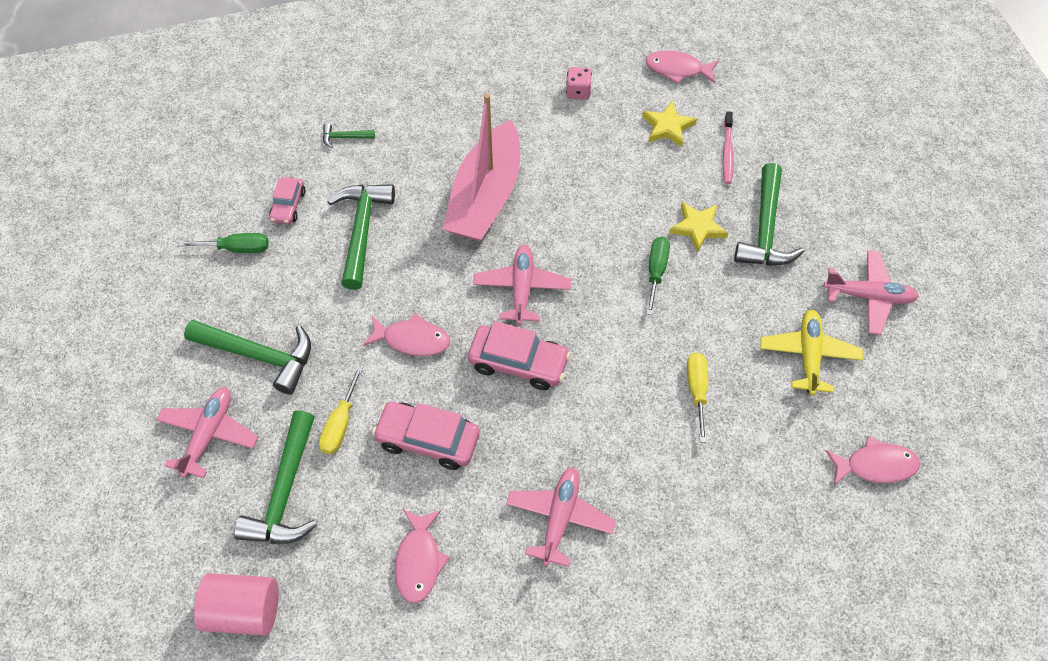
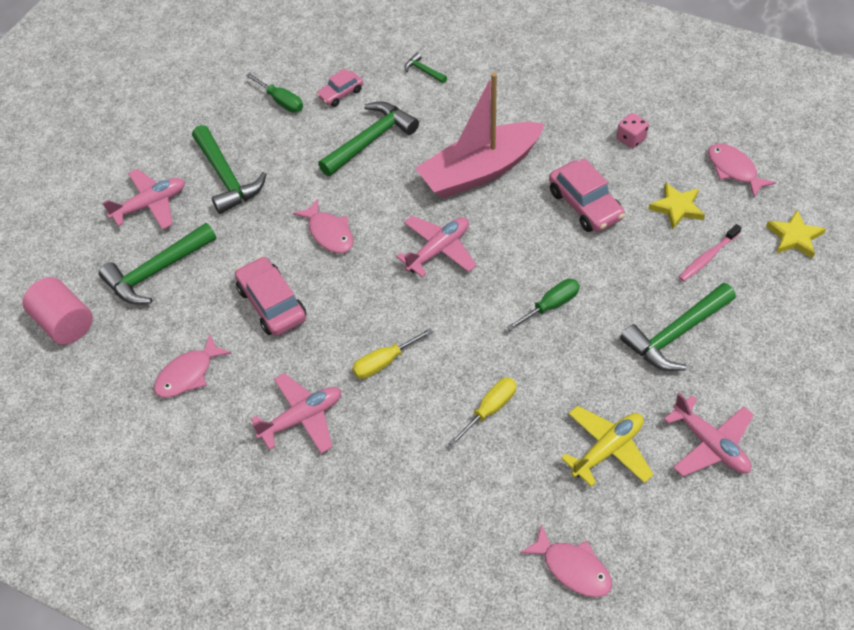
camera: 45 degrees right, 5 degrees down
yellow screwdriver [319,366,363,454] -> yellow screwdriver moved to [352,328,433,379]
pink car [468,321,571,390] -> pink car moved to [549,158,625,232]
yellow star [669,202,728,253] -> yellow star moved to [766,210,826,259]

